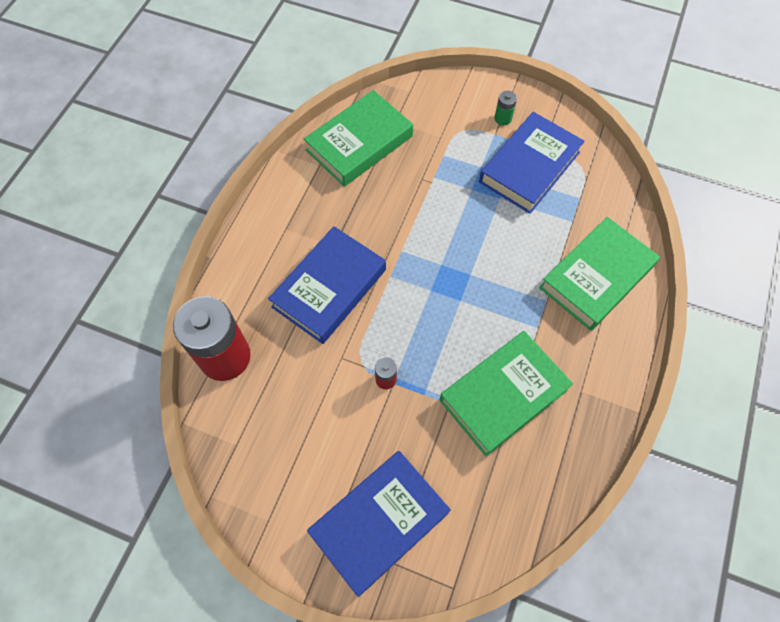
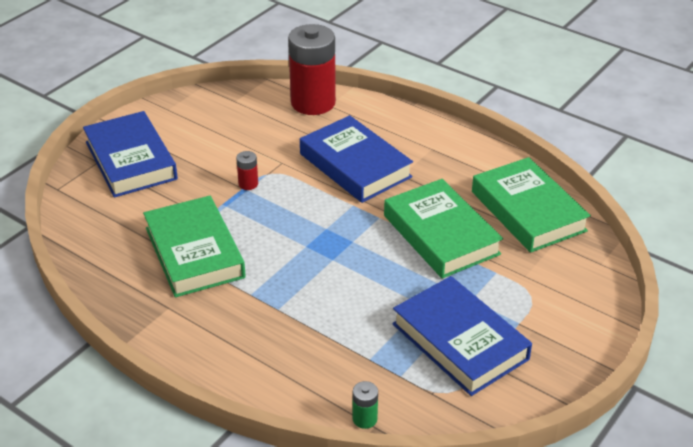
camera: 105 degrees right, 25 degrees down
green battery [494,91,517,125] -> green battery moved to [352,381,378,429]
green book [539,217,660,331] -> green book moved to [384,179,503,279]

